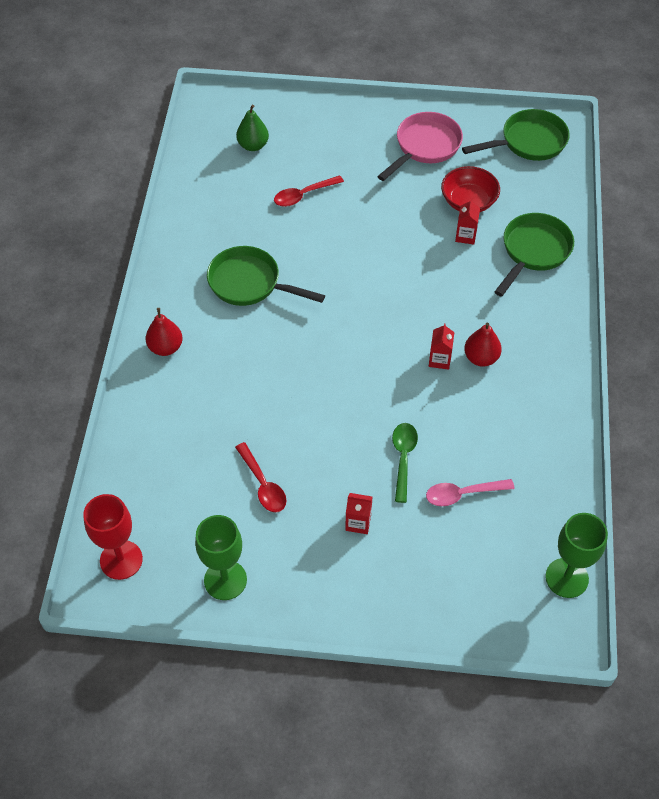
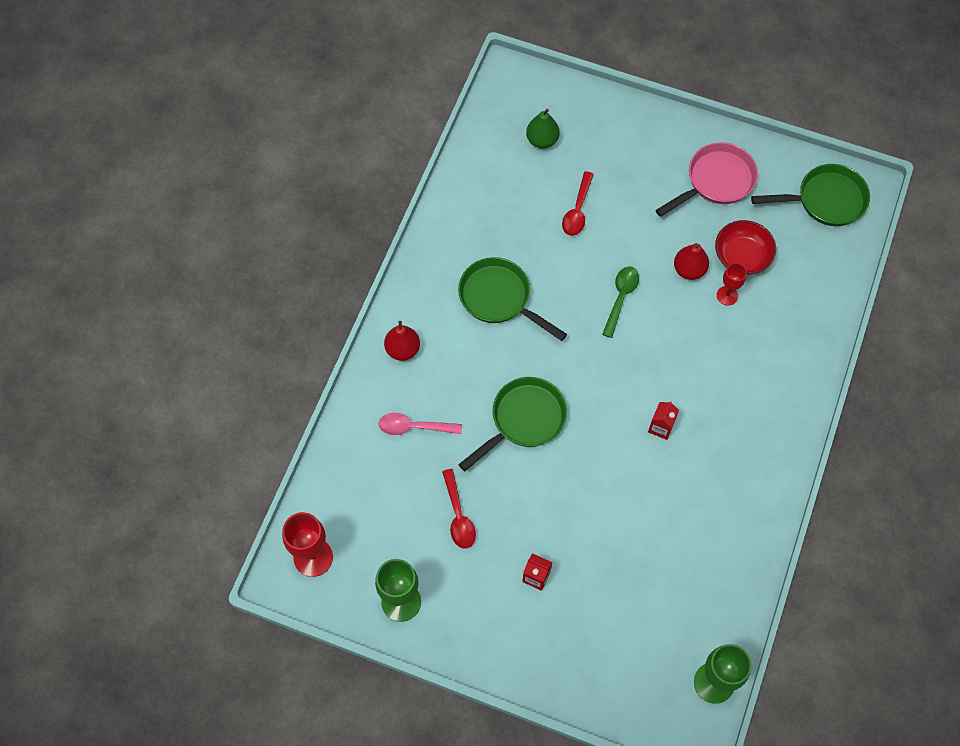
camera: 15 degrees right, 10 degrees up
red spoon [274,175,344,207] -> red spoon turned 60 degrees counterclockwise [562,171,594,236]
green spoon [392,423,418,503] -> green spoon moved to [602,266,639,338]
pink spoon [426,479,515,506] -> pink spoon moved to [378,413,462,435]
red carton [455,199,480,244] -> red goblet [717,263,747,305]
red pear [464,323,502,367] -> red pear moved to [674,243,709,280]
green pan [495,213,574,297] -> green pan moved to [458,377,567,471]

